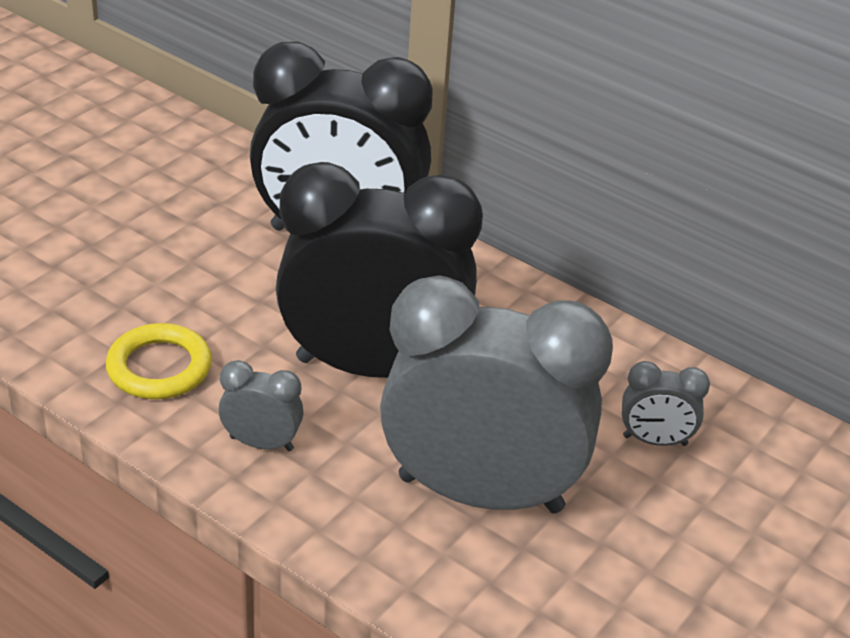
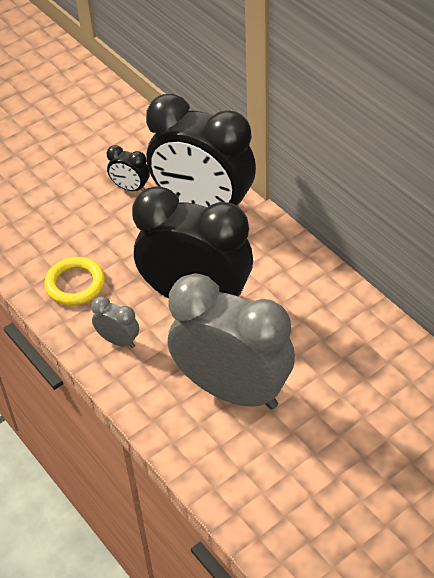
camera: 20 degrees right, 10 degrees up
grey clock [622,361,710,446] -> none
none -> black clock [107,145,150,191]

